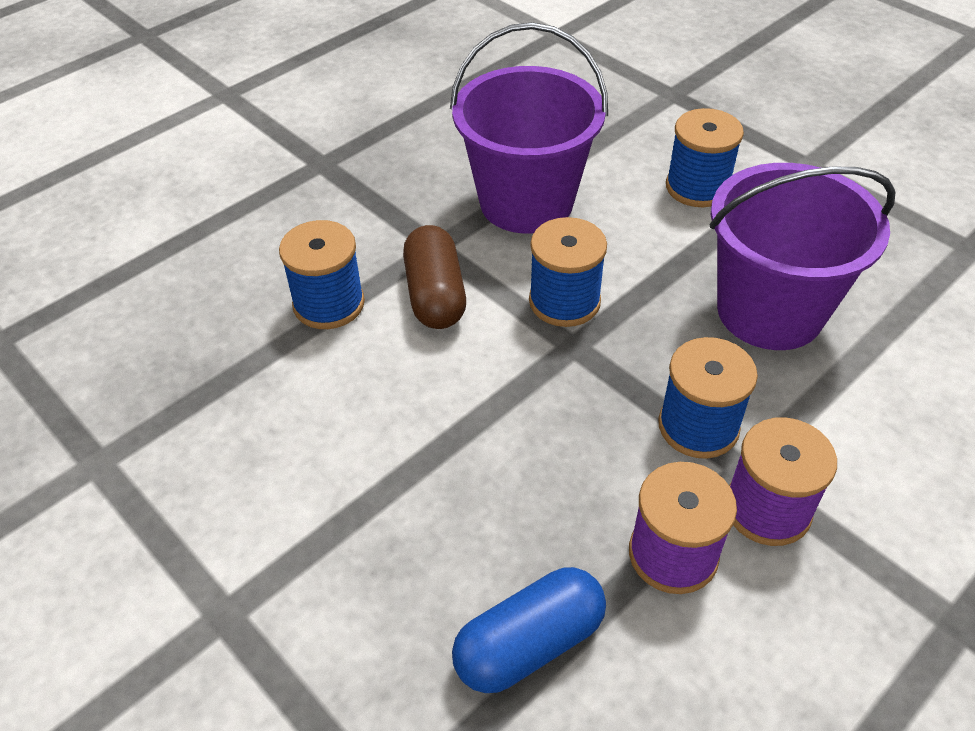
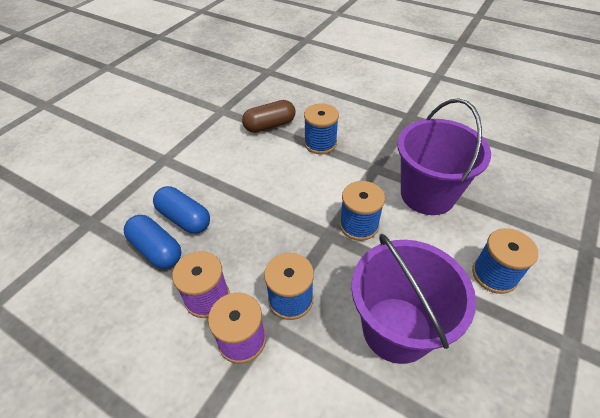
camera: 75 degrees right, 0 degrees up
brown capsule [403,225,466,329] -> brown capsule moved to [242,100,296,133]
none -> blue capsule [153,186,210,234]

